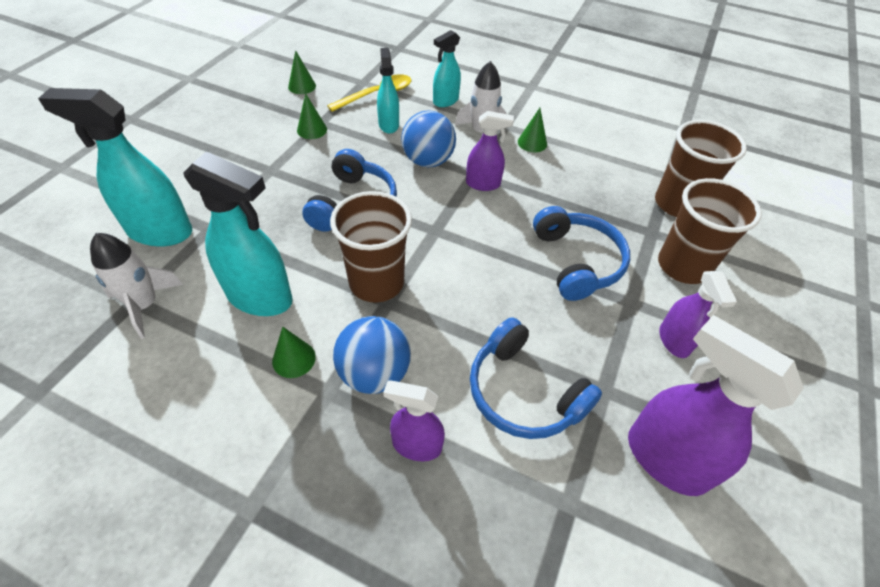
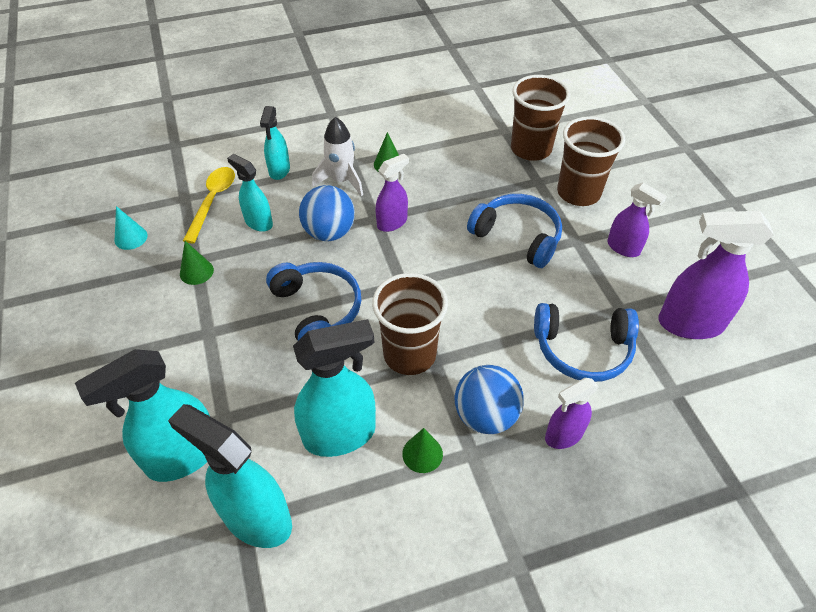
camera: 40 degrees left, 0 degrees up
white rocket [90,233,183,339] -> turquoise spray bottle [168,404,292,548]
green cone [288,50,316,94] -> turquoise cone [115,206,148,250]

